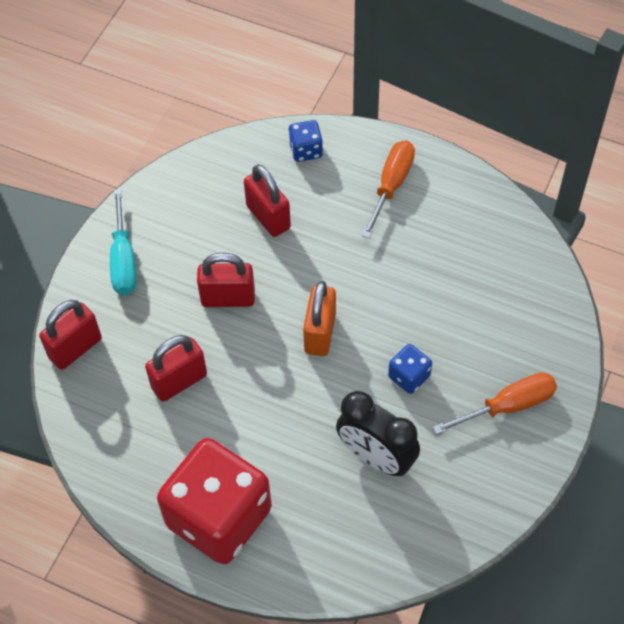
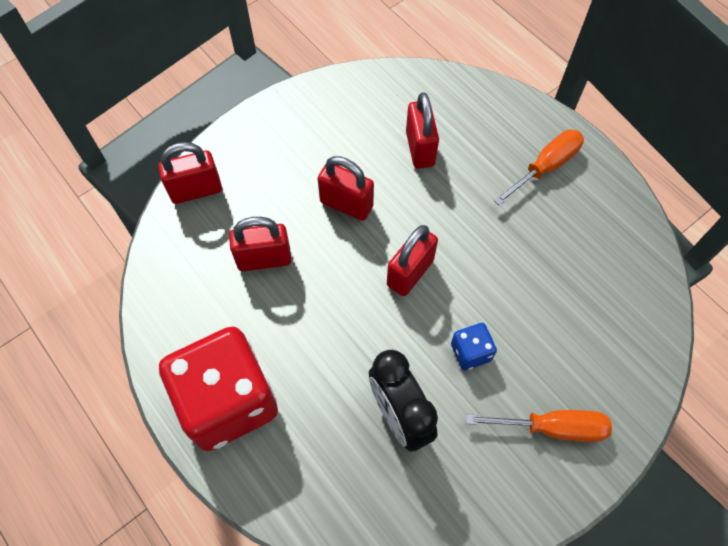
camera: 25 degrees right, 5 degrees up
turquoise screwdriver [110,189,137,295] -> none
blue dice [288,120,323,162] -> none
orange padlock [303,281,336,356] -> red padlock [387,225,438,296]

